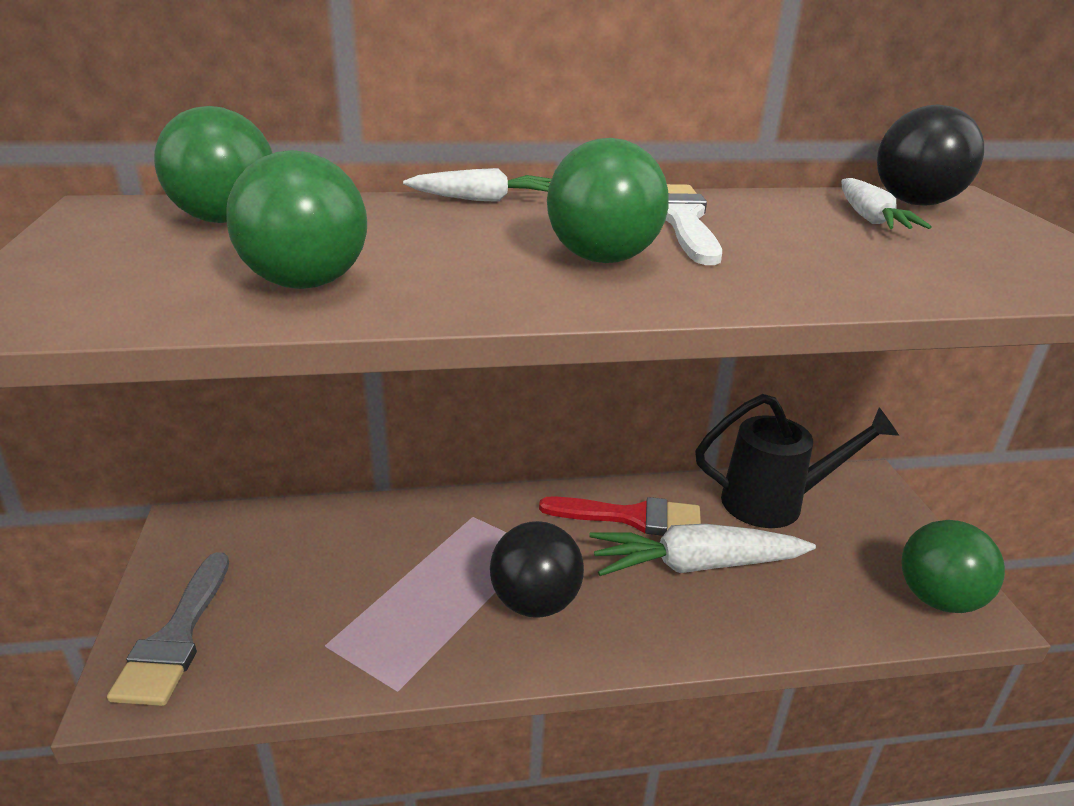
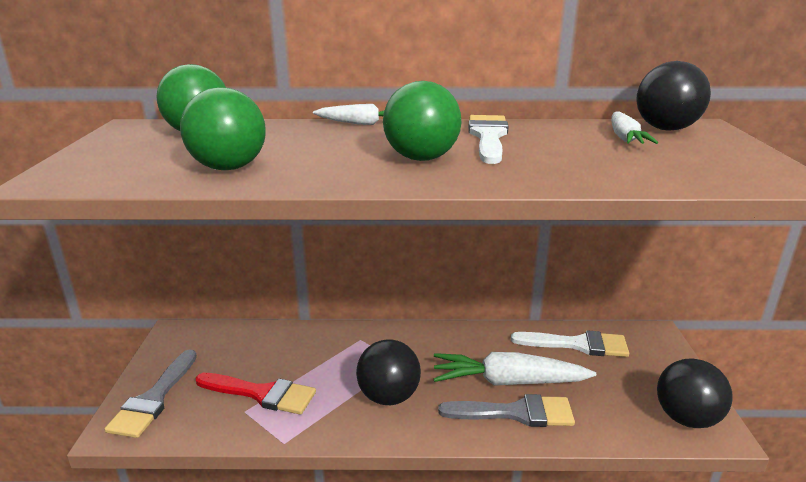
camera: 10 degrees right, 5 degrees down
red brush [539,496,701,536] -> red brush moved to [195,373,316,415]
black watering can [695,394,899,528] -> white brush [511,330,629,357]
green ball [902,520,1005,613] -> black ball [657,358,733,428]
none -> grey brush [438,394,575,427]

